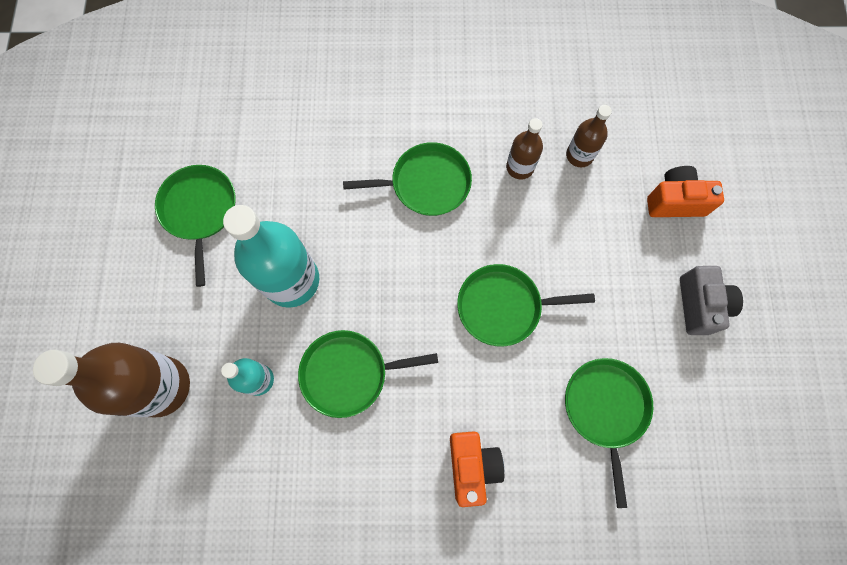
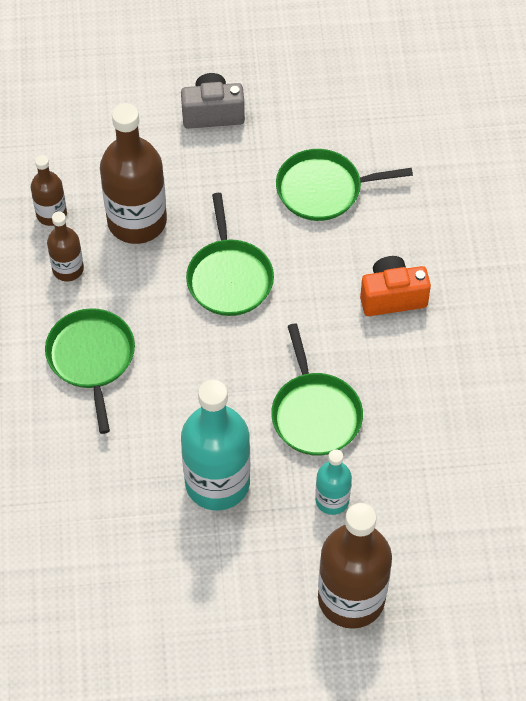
camera: 95 degrees left, 15 degrees down
green pan [155,165,236,287] -> none
orange camera [647,166,724,217] -> none
none -> brown bottle [100,103,167,244]

